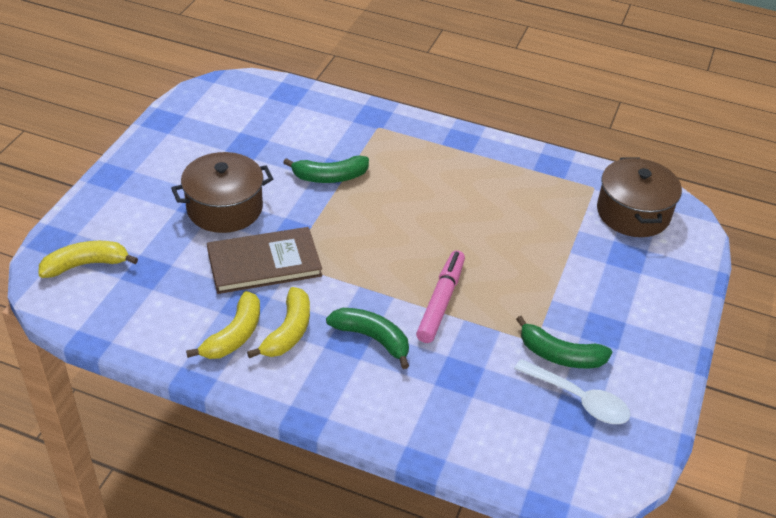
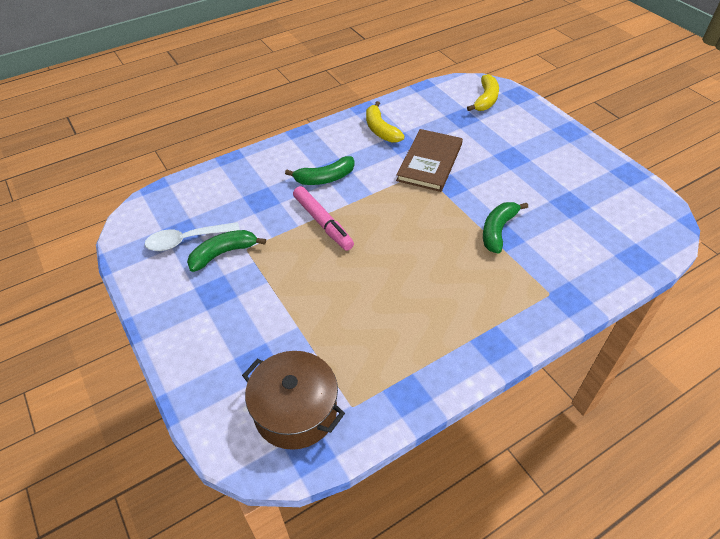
camera: 130 degrees right, 5 degrees up
brown pot [171,152,273,233] -> none
yellow banana [247,287,310,358] -> none

